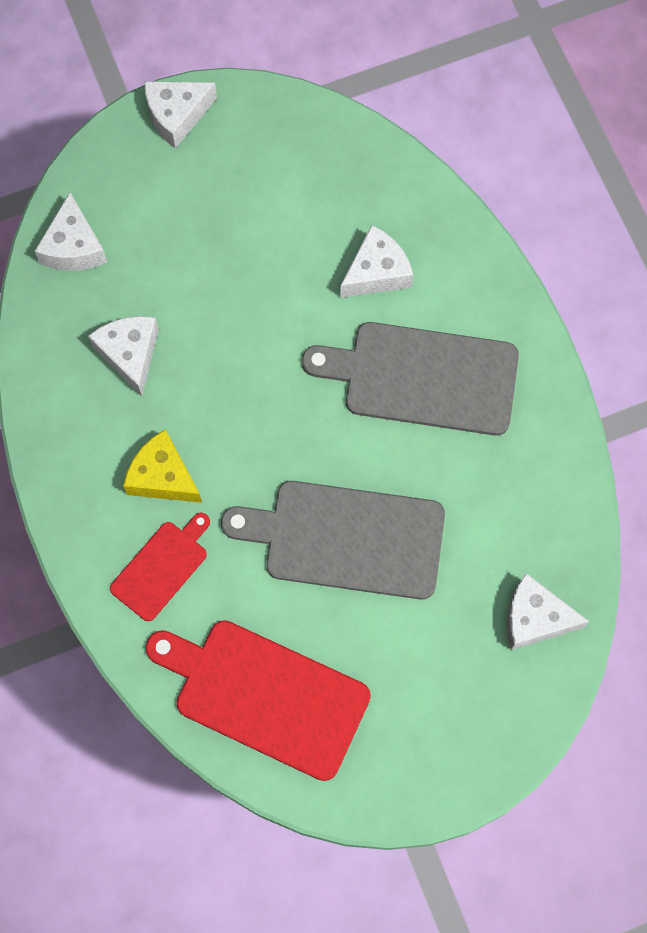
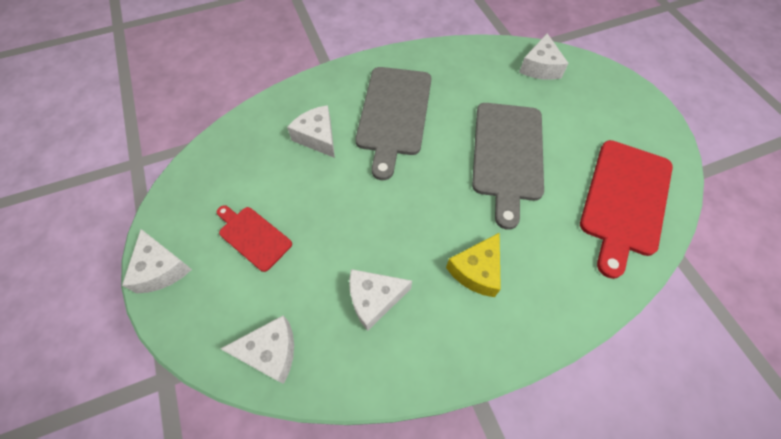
camera: 90 degrees left, 10 degrees down
red cutting board [110,513,210,621] -> red cutting board moved to [217,205,292,272]

